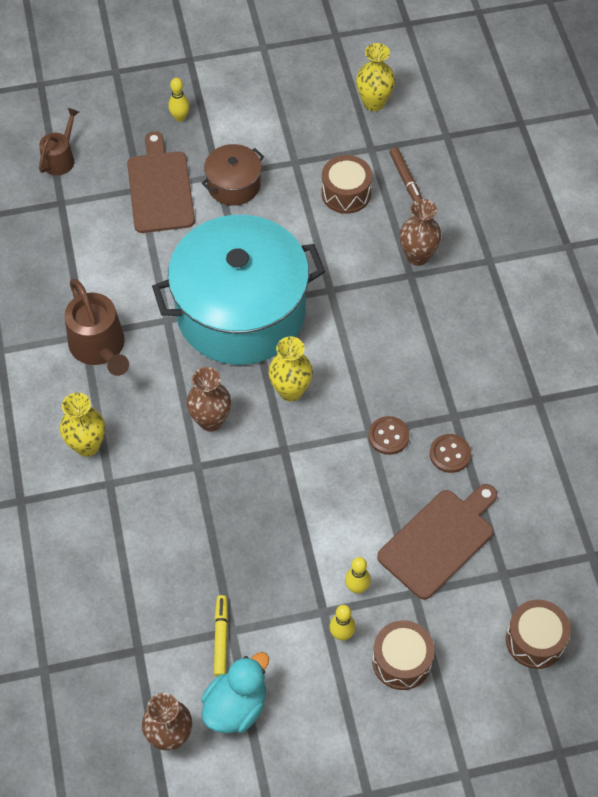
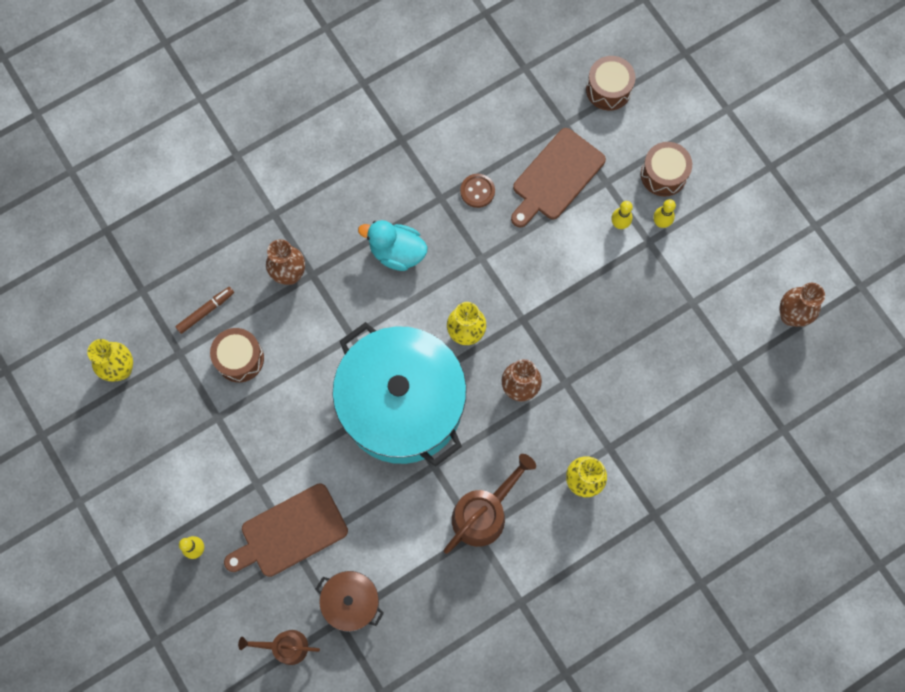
camera: 110 degrees left, 15 degrees up
turquoise duck [201,652,269,733] -> turquoise duck moved to [358,220,428,271]
brown pot [202,144,264,206] -> brown pot moved to [315,571,384,632]
yellow marker [214,595,228,677] -> none
brown button [368,416,410,455] -> none
brown cutting board [377,484,497,600] -> brown cutting board turned 75 degrees counterclockwise [511,128,606,228]

